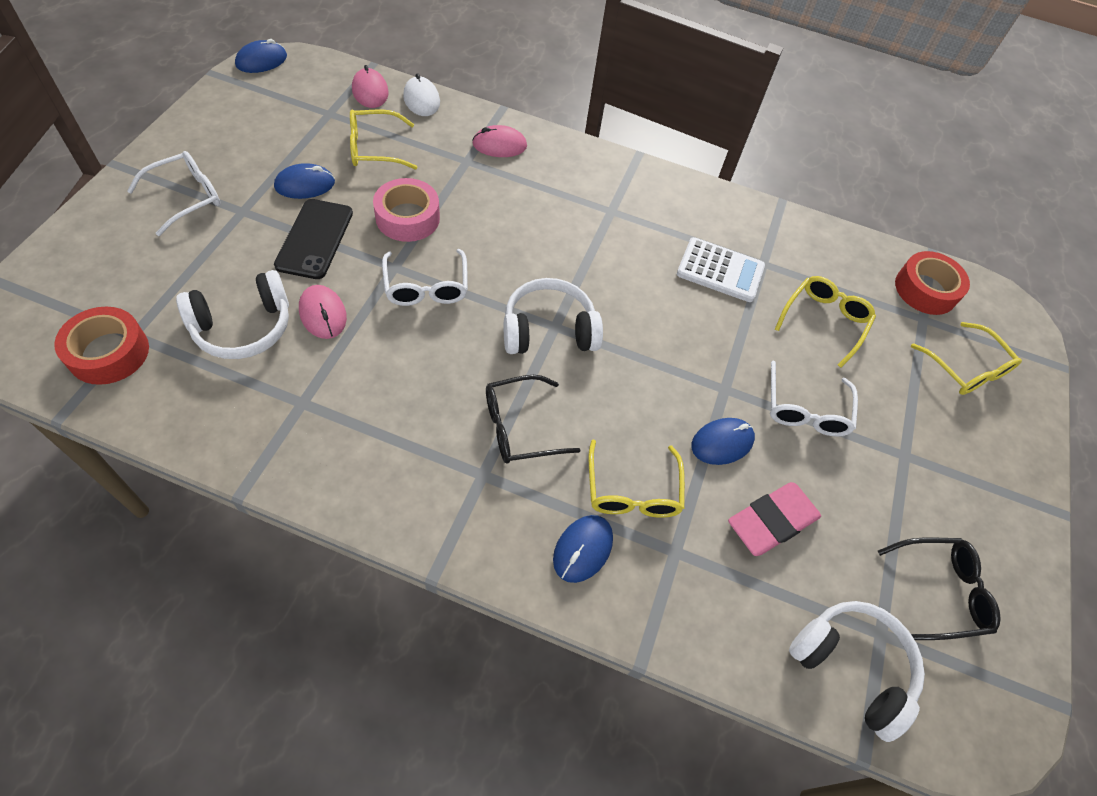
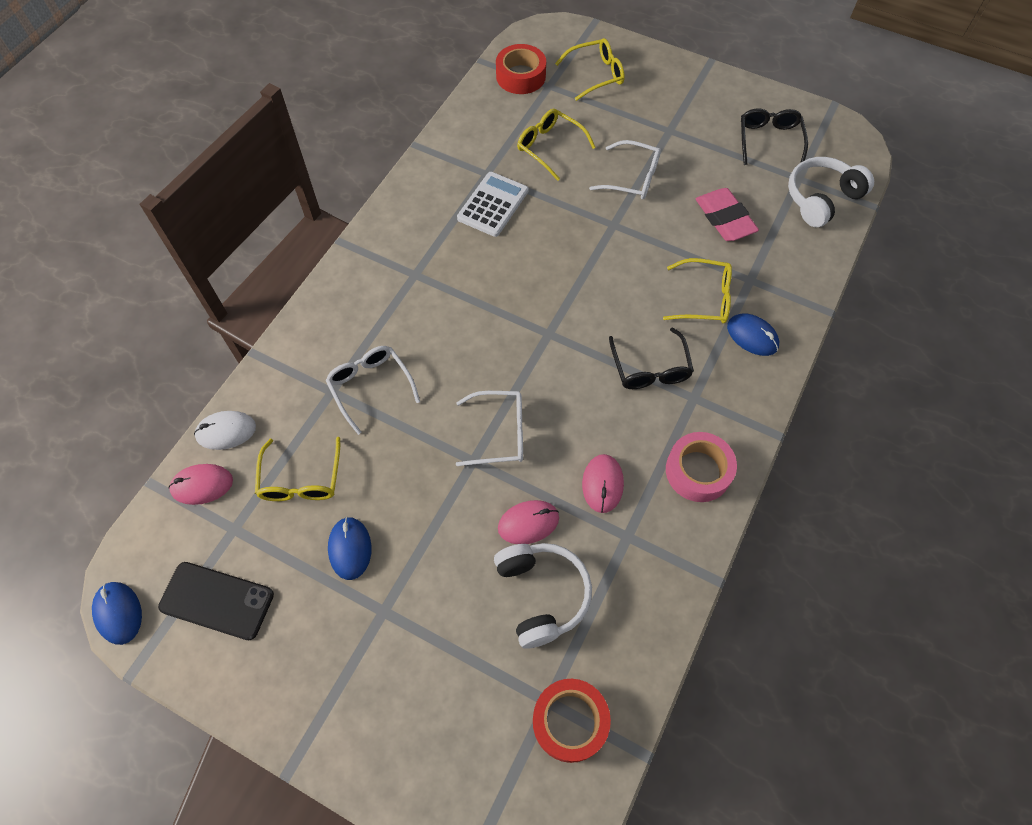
camera: 75 degrees left, 5 degrees up
white glasses [127,151,221,236] -> white glasses moved to [325,346,420,435]
black phone [274,199,353,279] -> black phone moved to [158,562,274,640]
pink tape [373,178,440,242] -> pink tape moved to [666,432,737,502]
pink mouse [472,125,527,157] -> pink mouse moved to [582,454,624,513]
white headphones [504,278,603,354] -> none
blue mouse [691,418,755,465] -> none

